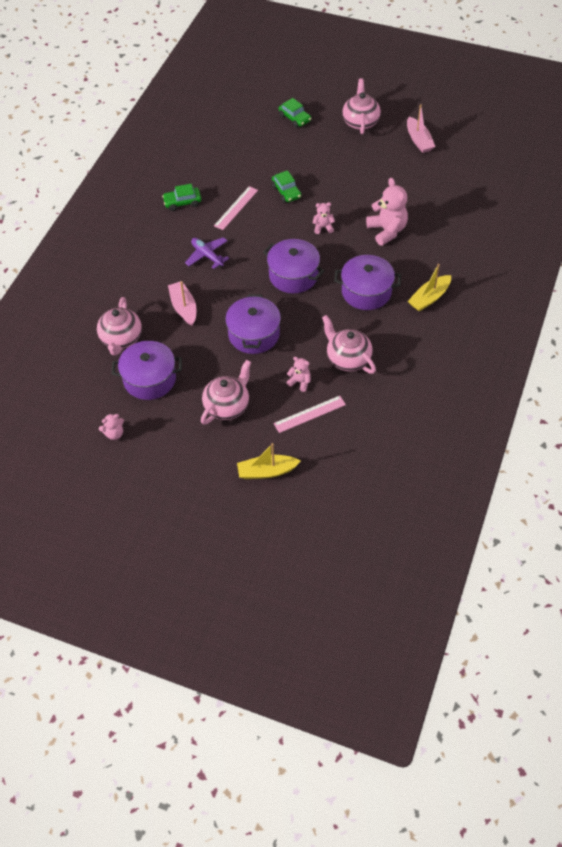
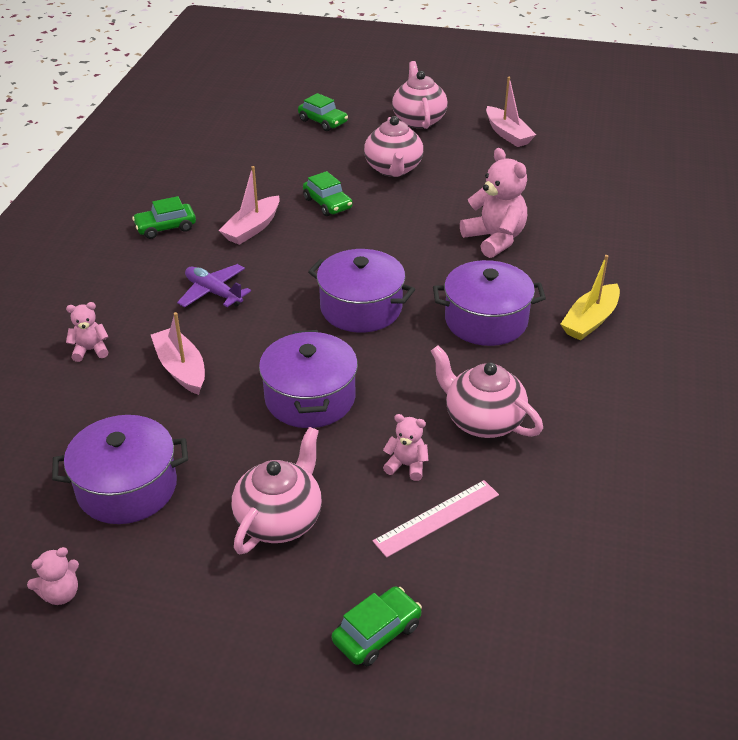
camera: 10 degrees left, 15 degrees down
pink teapot [97,297,142,356] -> pink teapot moved to [364,116,423,177]
pink ruler [214,186,258,230] -> pink boat [219,166,280,245]
yellow boat [237,443,301,479] -> green car [332,586,422,666]
pink teddy bear [313,202,335,234] -> pink teddy bear moved to [66,302,109,362]

